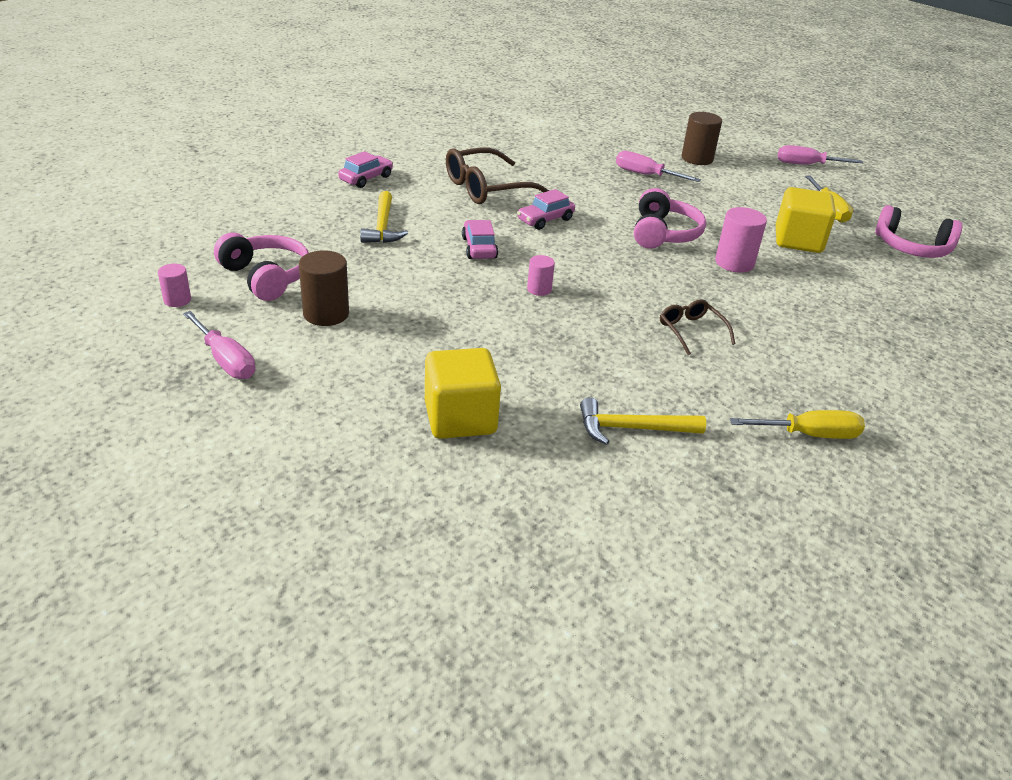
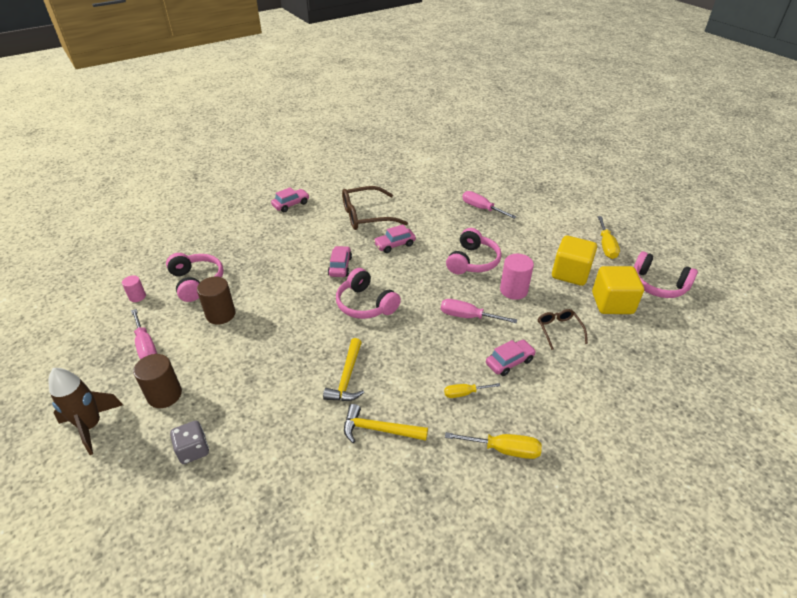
camera: 15 degrees right, 5 degrees up
yellow hammer [360,191,408,243] -> yellow hammer moved to [323,338,364,401]
yellow cube [425,348,501,439] -> yellow cube moved to [592,266,644,314]
pink cylinder [527,255,555,296] -> pink headphones [336,268,401,319]
brown glasses [660,299,736,355] -> brown glasses moved to [538,309,588,350]
brown cylinder [681,112,722,165] -> brown cylinder moved to [133,354,182,408]
pink screwdriver [778,145,863,165] -> pink screwdriver moved to [441,299,517,323]
none -> brown rocket [48,368,123,455]
none -> grey dice [170,421,209,464]
none -> yellow screwdriver [444,383,500,398]
none -> pink car [486,340,536,376]

